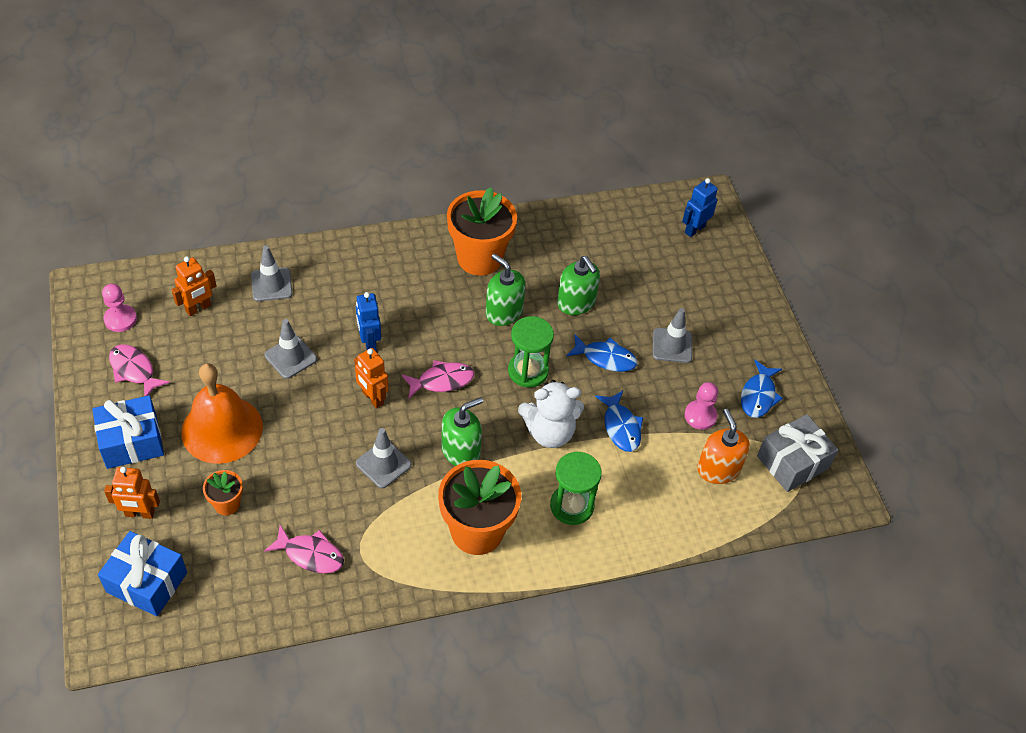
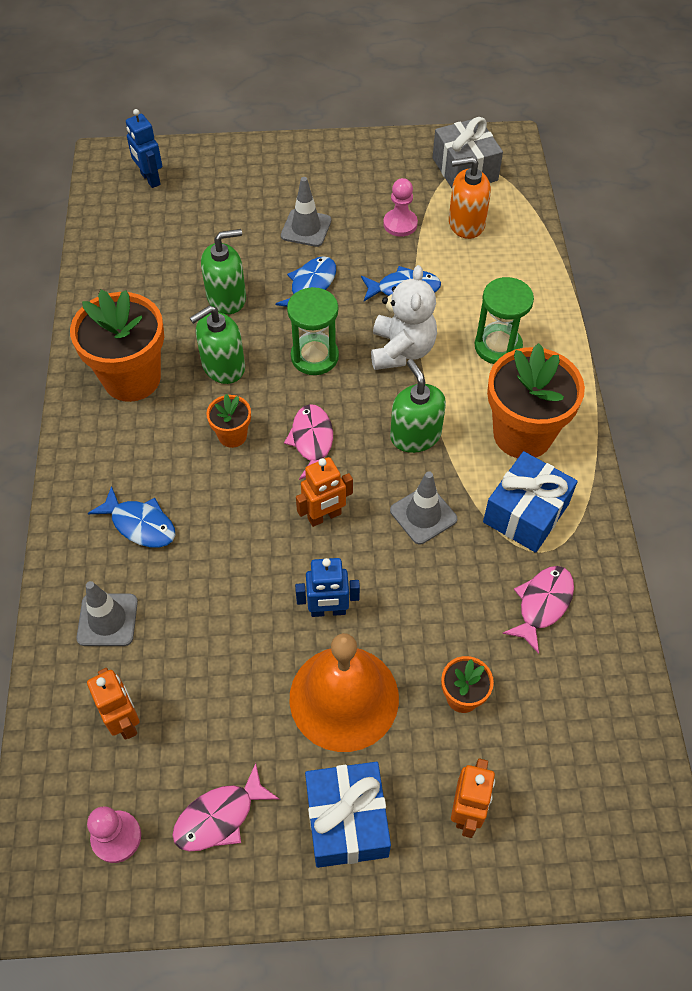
camera: 75 degrees left, 5 degrees up
blue gift [98,531,187,616] -> blue gift moved to [483,451,578,553]
grey traffic cone [265,319,317,379] -> none
blue robot [356,292,381,351] -> blue robot moved to [295,558,360,617]
blue fish [741,360,783,418] -> blue fish moved to [88,486,175,548]
none -> orange flower pot [206,394,251,448]

